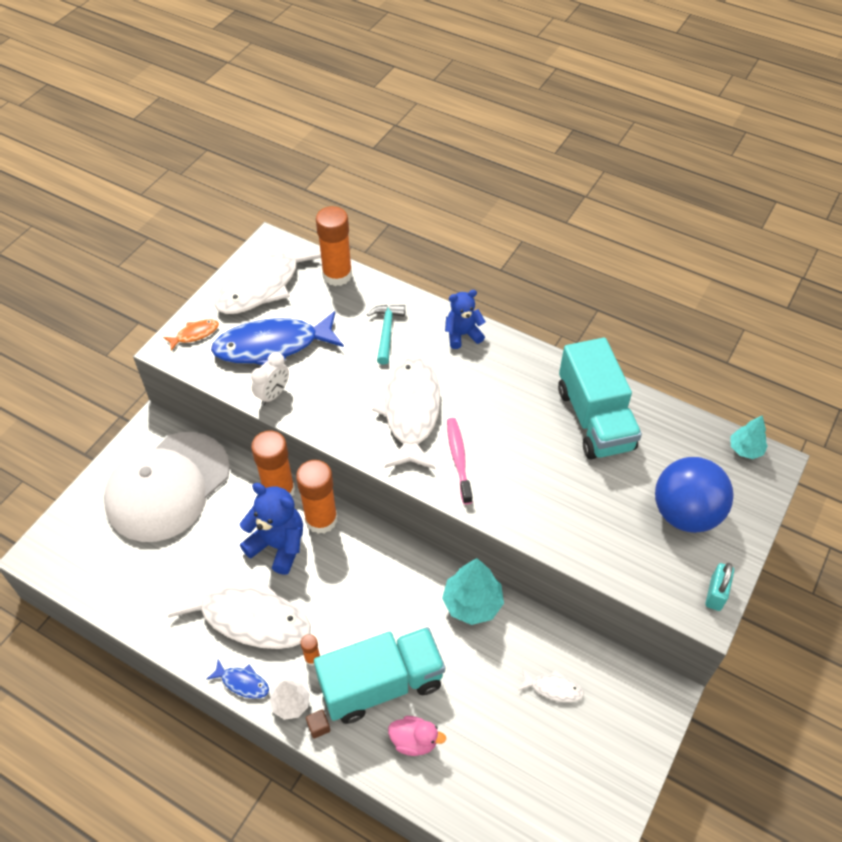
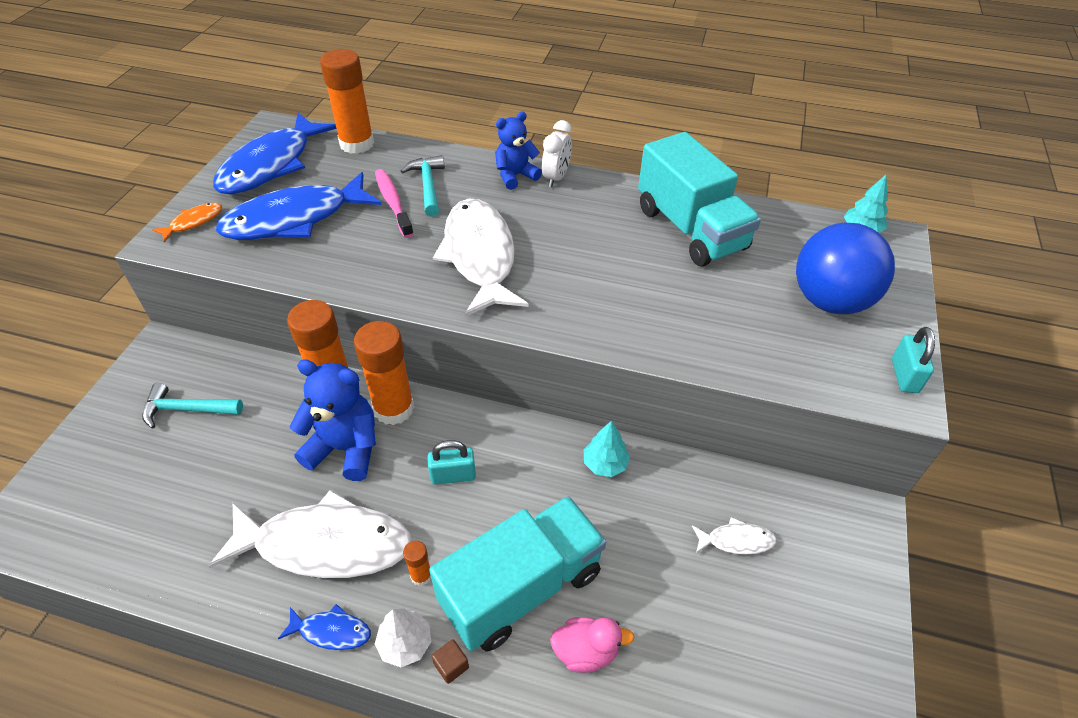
camera: 15 degrees left, 5 degrees down
white cap [104,432,230,542] -> turquoise hammer [142,383,243,428]
white fish [215,236,321,314] -> blue fish [213,113,337,194]
white clock [251,352,289,405] -> white clock moved to [542,120,572,187]
turquoise tree [442,558,504,625] -> turquoise tree [584,421,630,477], size x0.61
pink toothbrush [447,418,473,504] -> pink toothbrush moved to [375,169,414,238]
none -> turquoise padlock [427,440,476,485]

